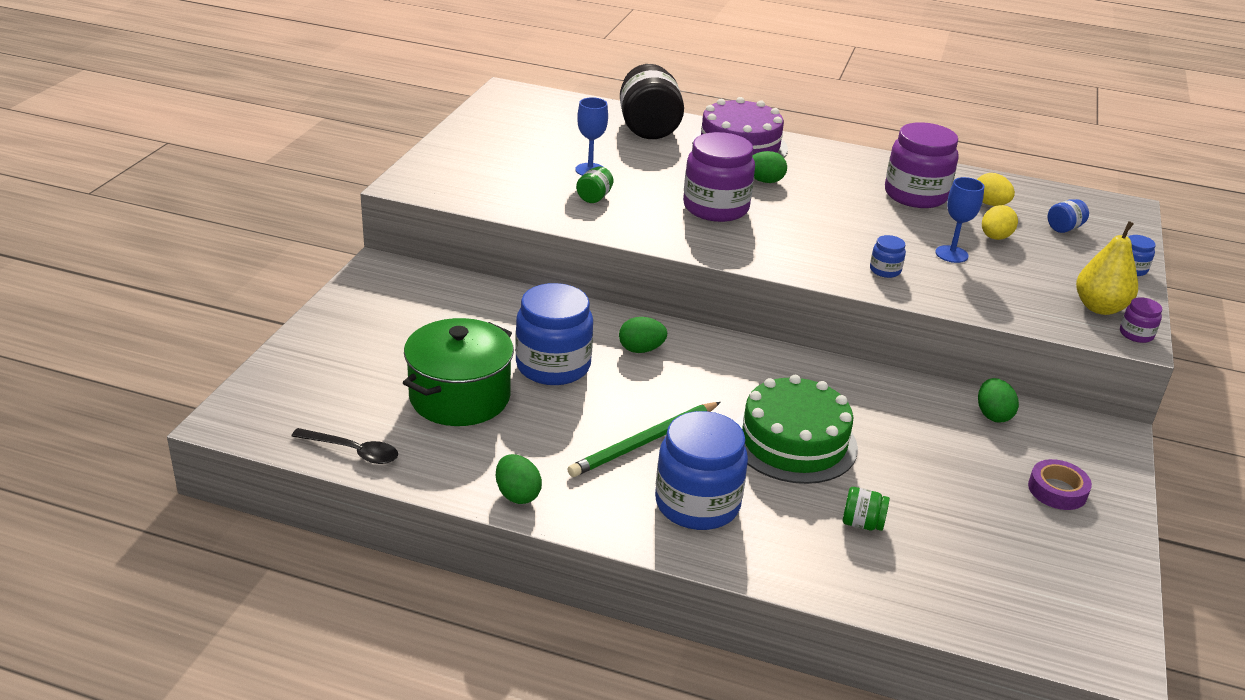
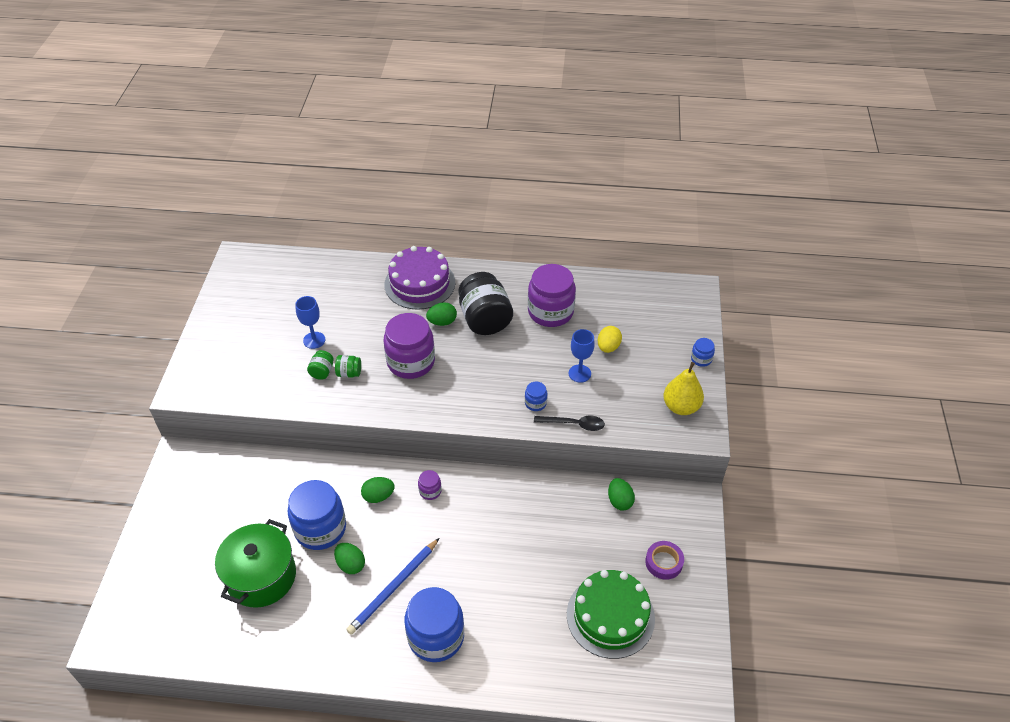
camera: 10 degrees left, 15 degrees up
black spoon [292,428,398,464] -> black spoon moved to [534,416,605,431]
green egg [496,454,542,504] -> green egg moved to [334,543,365,574]
green pencil [568,402,721,477] -> blue pencil [346,538,439,635]
black jar [620,64,684,139] -> black jar moved to [458,272,513,335]
green cake [735,375,858,484] -> green cake moved to [567,570,655,659]
green jar [843,487,890,531] -> green jar moved to [335,355,361,378]
yellow egg [977,173,1015,206] -> none
blue jar [1048,199,1089,233] -> none
purple jar [1120,297,1163,343] -> purple jar moved to [418,470,442,500]

